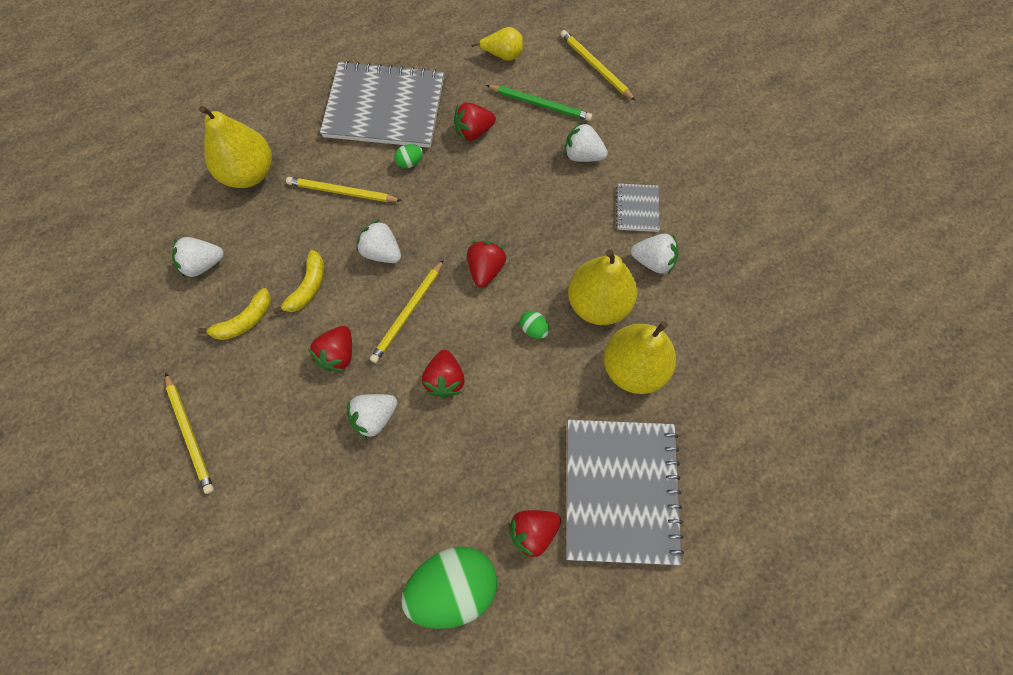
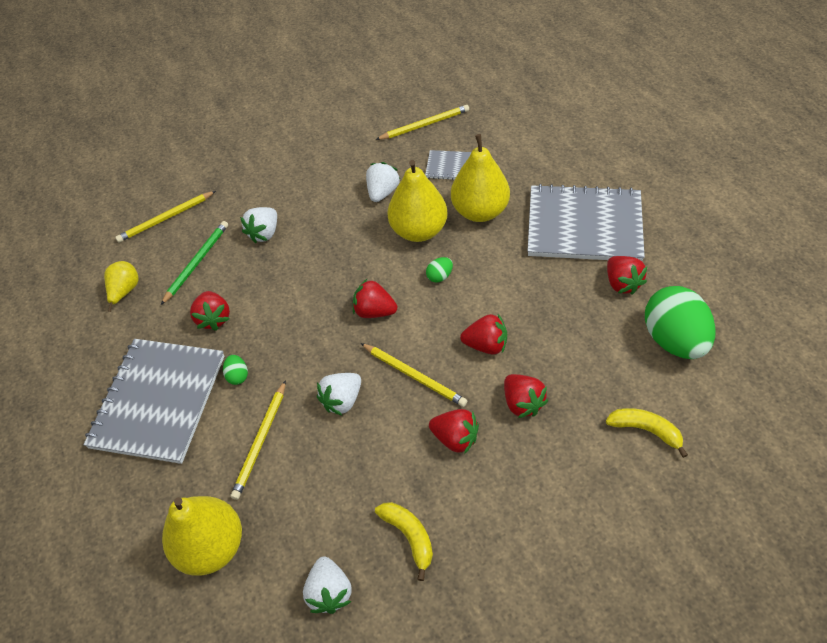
camera: 80 degrees left, 15 degrees down
yellow pencil [165,373,214,494] -> yellow pencil moved to [376,105,469,140]
yellow banana [273,250,324,314] -> yellow banana moved to [606,408,688,458]
white strawberry [347,394,397,439] -> red strawberry [504,374,548,418]
grey notebook [616,184,660,232] -> grey notebook moved to [425,150,471,180]

